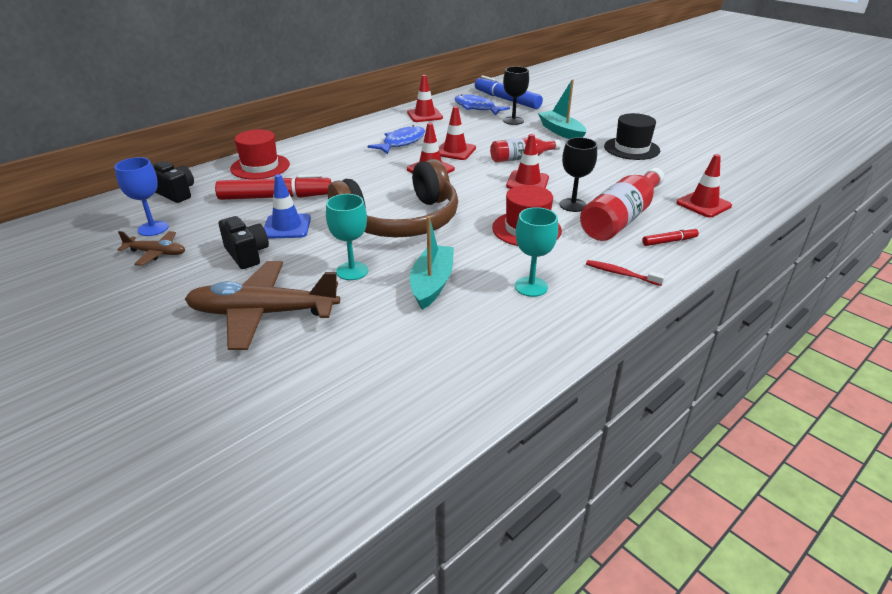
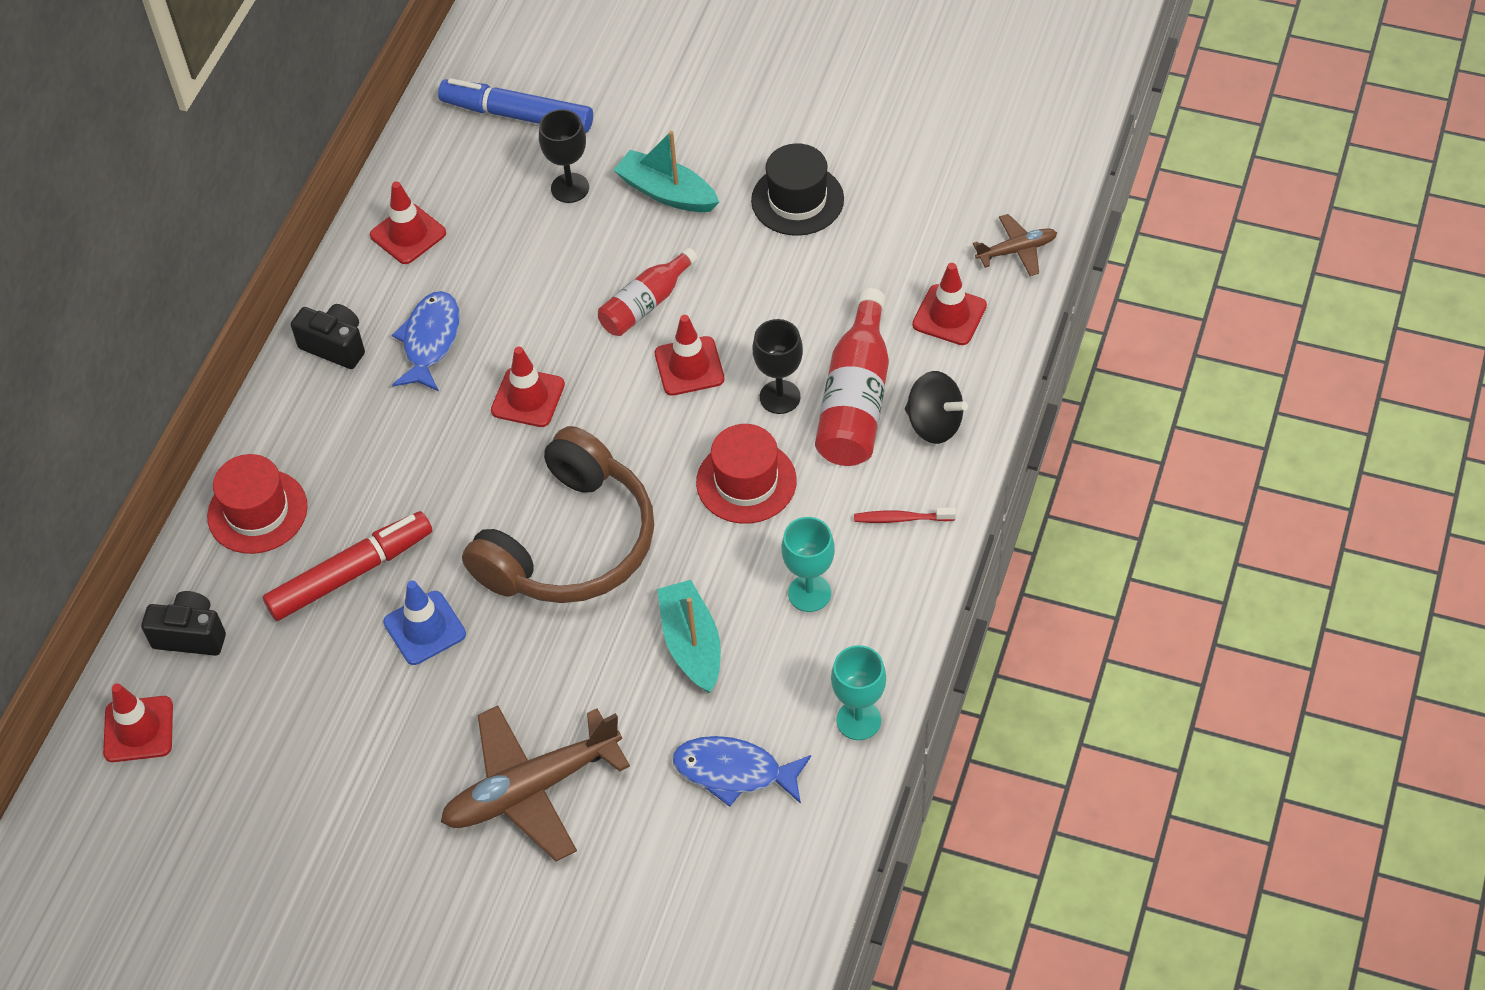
camera: 25 degrees left, 20 degrees up
blue goblet [114,157,168,236] -> none
brown plane [117,231,185,266] -> brown plane moved to [973,214,1057,276]
black camera [219,216,269,269] -> black camera moved to [291,304,365,369]
turquoise goblet [326,194,368,280] -> turquoise goblet moved to [831,645,886,740]
red traffic cone [439,106,476,160] -> red traffic cone moved to [103,683,173,762]
blue fish [454,94,510,115] -> blue fish moved to [673,736,811,807]
red marker [642,227,699,246] -> black spinning top [905,371,968,444]

